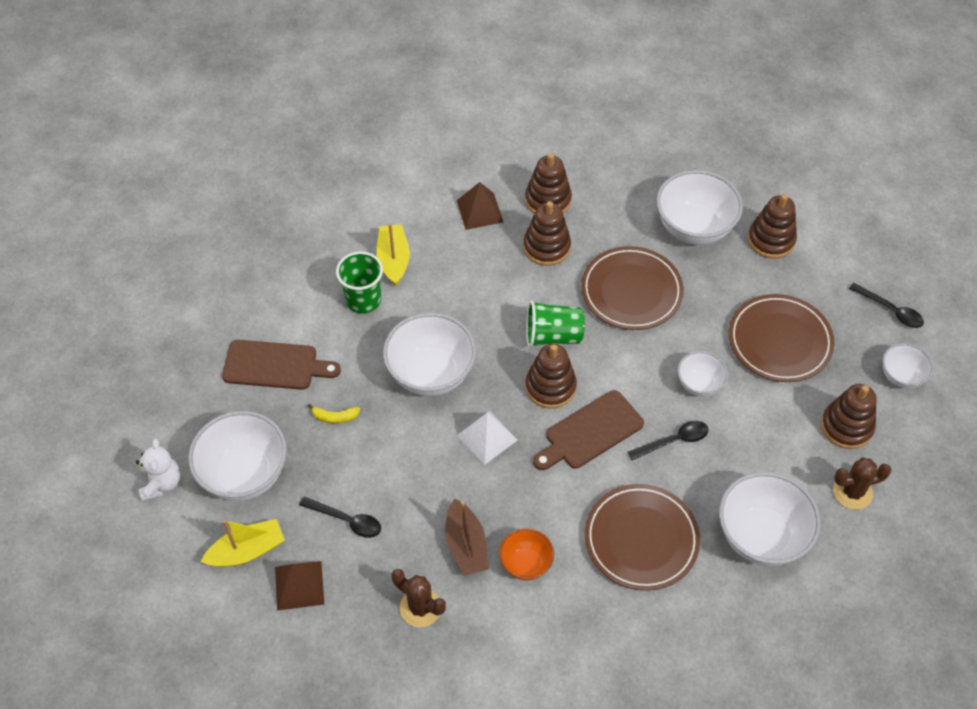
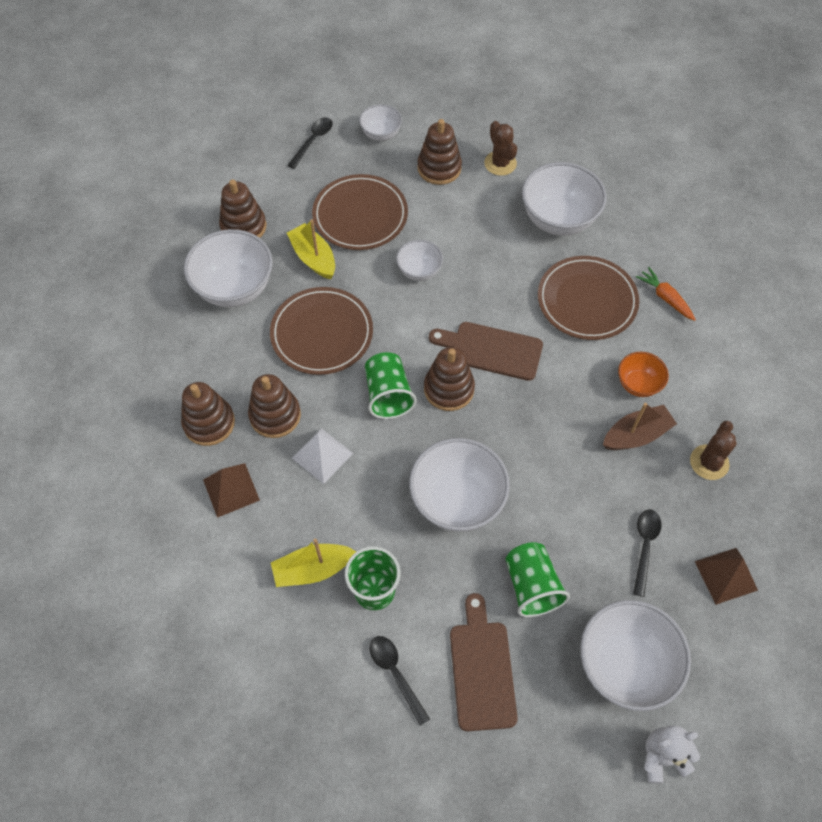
camera: 100 degrees left, 5 degrees up
yellow boat [201,519,285,567] -> yellow boat moved to [287,219,335,279]
yellow banana [308,404,360,424] -> green cup [506,542,570,617]
white pyramid [457,411,518,465] -> white pyramid moved to [292,428,353,484]
brown cutting board [533,390,644,470] -> brown cutting board turned 150 degrees clockwise [429,322,543,381]
black spoon [628,421,709,460] -> black spoon moved to [370,636,430,726]
none -> orange carrot [636,267,696,321]

